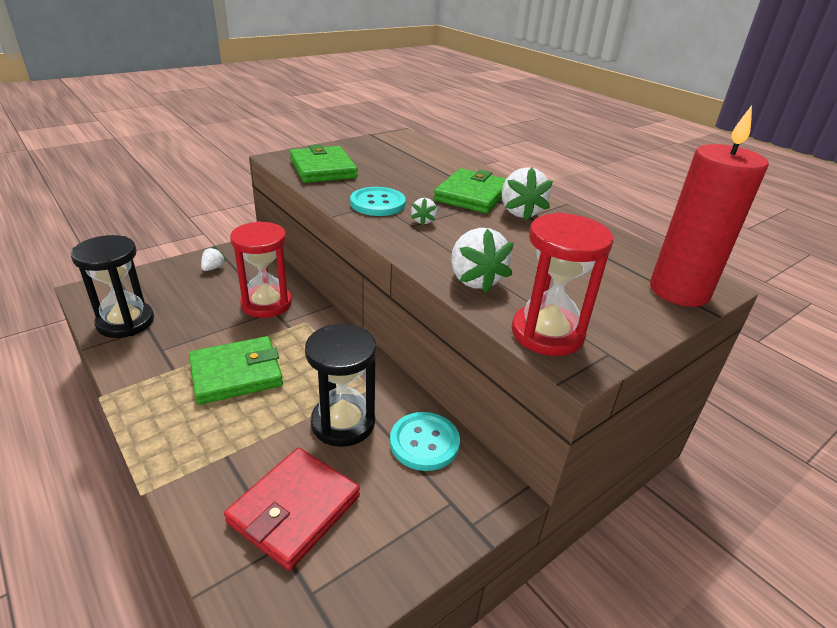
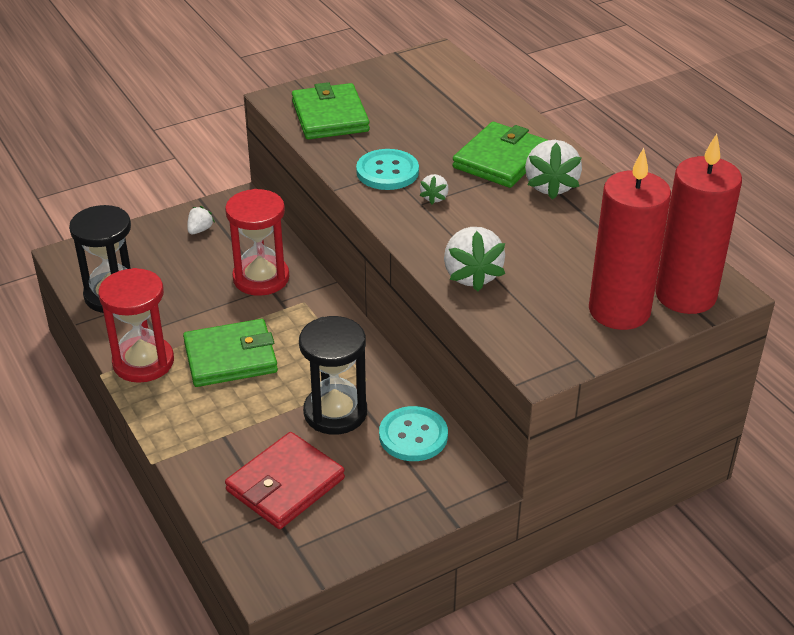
camera: 10 degrees right, 5 degrees up
red hourglass [511,212,613,356] -> red hourglass moved to [98,268,174,383]
none -> red candle [589,148,671,330]

